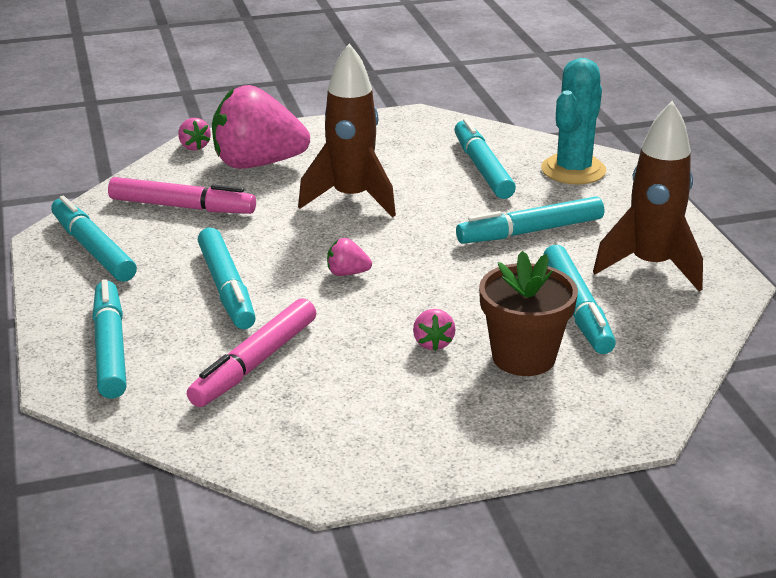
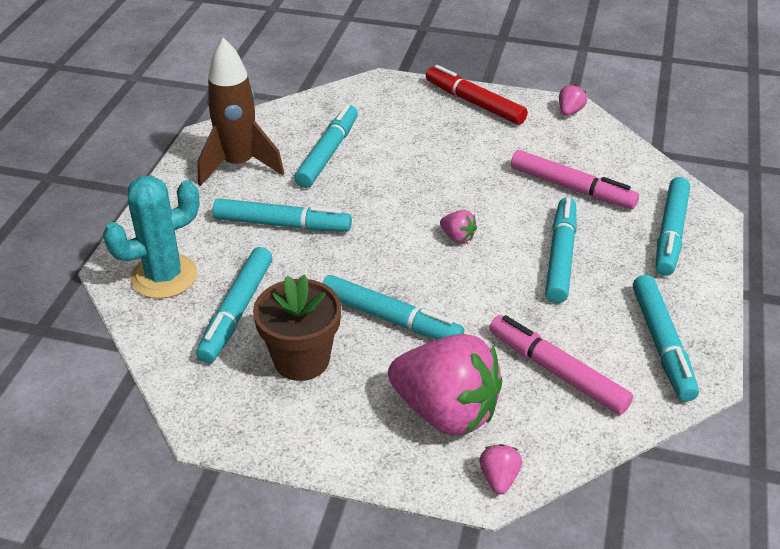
camera: 150 degrees left, 10 degrees up
pink marker [187,298,316,407] -> pink marker turned 60 degrees clockwise [511,150,639,209]
brown rocket [298,43,396,217] -> turquoise marker [322,275,464,340]
pink strawberry [413,309,456,351] -> pink strawberry moved to [559,84,587,116]
brown flower pot [479,251,578,376] -> brown flower pot moved to [253,275,341,381]
none -> red marker [426,65,528,125]

